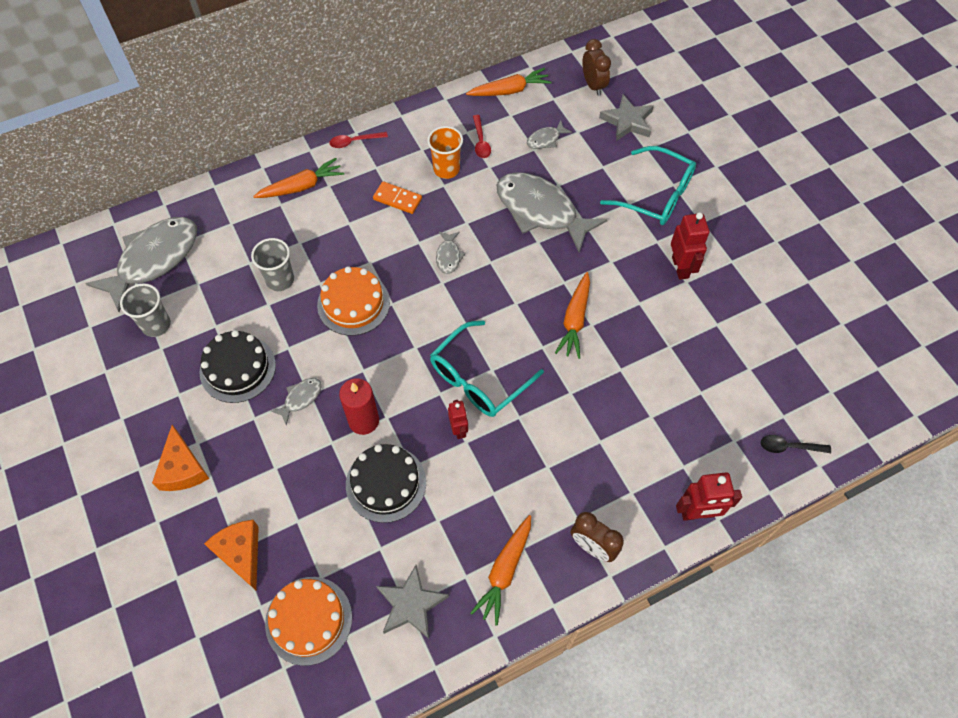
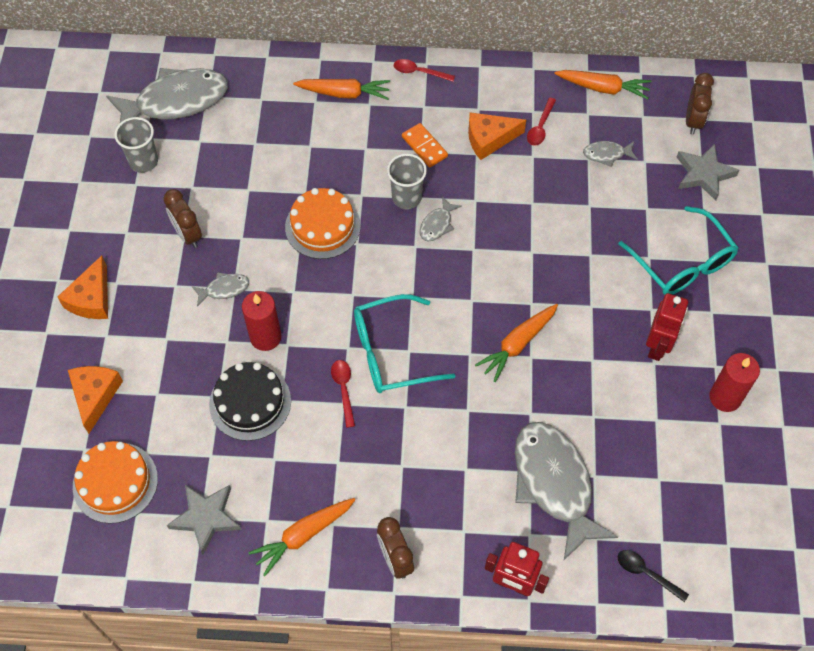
camera: 30 degrees right, 0 degrees up
black cake [199,330,276,403] -> brown clock [163,189,202,248]
grey cup [251,238,294,291] -> grey cup moved to [387,153,427,209]
orange cup [427,126,463,179] -> orange cheese [468,112,526,160]
red robot [448,400,468,439] -> red spoon [331,360,355,428]
grey fish [497,172,607,253] -> grey fish moved to [515,422,618,560]
none -> red candle [709,353,760,412]

